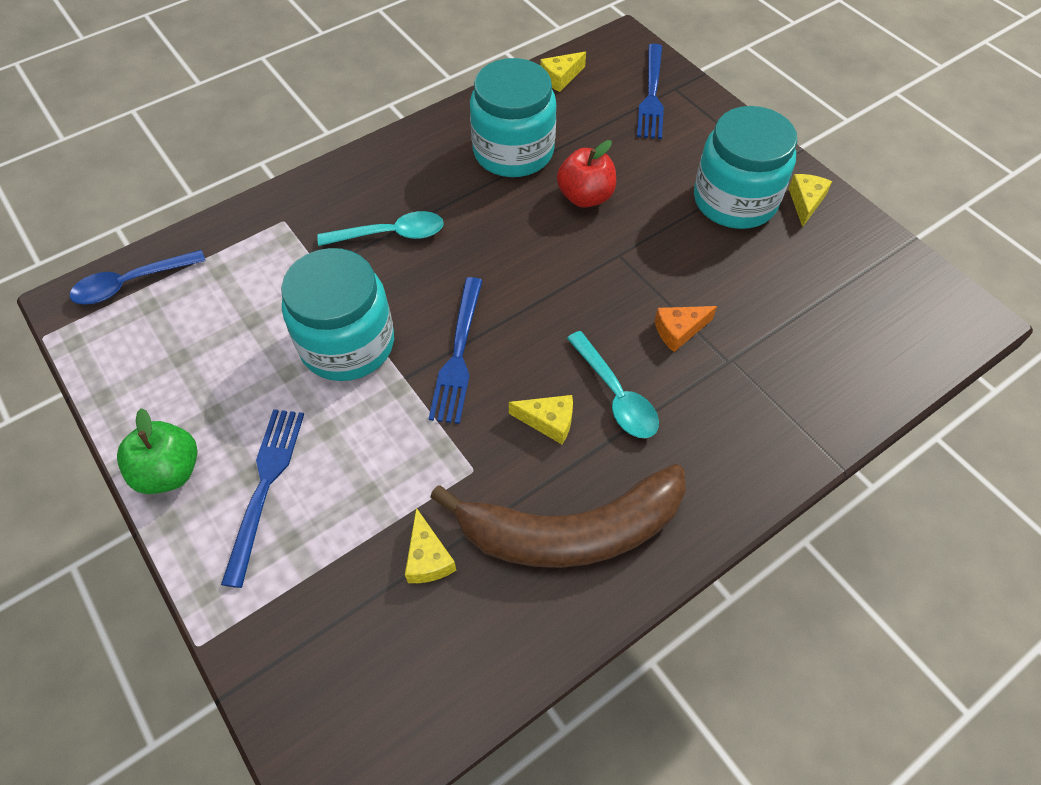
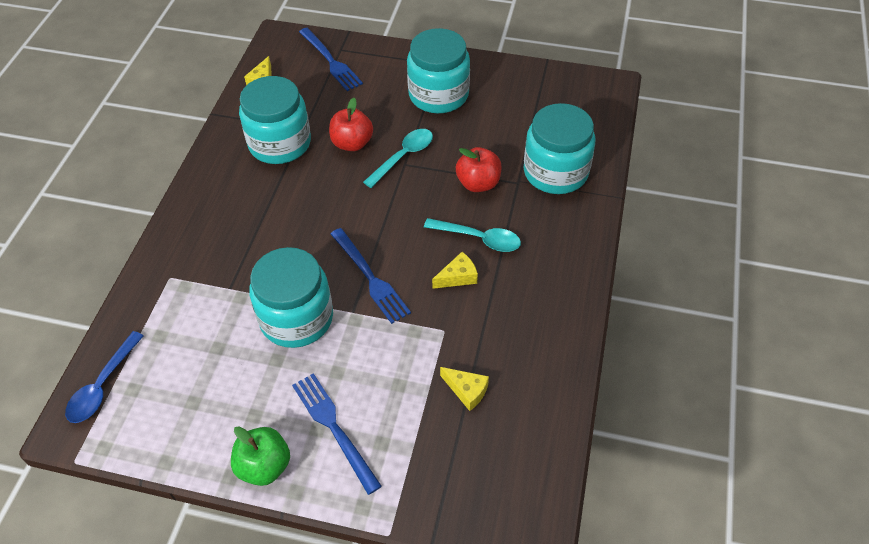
camera: 40 degrees left, 5 degrees down
turquoise spoon [317,211,444,246] -> turquoise spoon moved to [363,129,433,188]
brown banana [430,464,686,568] -> none
orange cheese [655,306,717,352] -> red apple [456,147,502,192]
yellow cheese [789,174,832,227] -> none
none -> turquoise jar [524,103,595,194]

